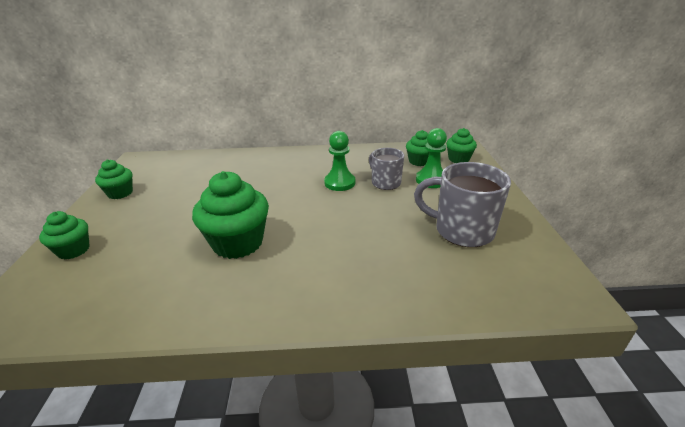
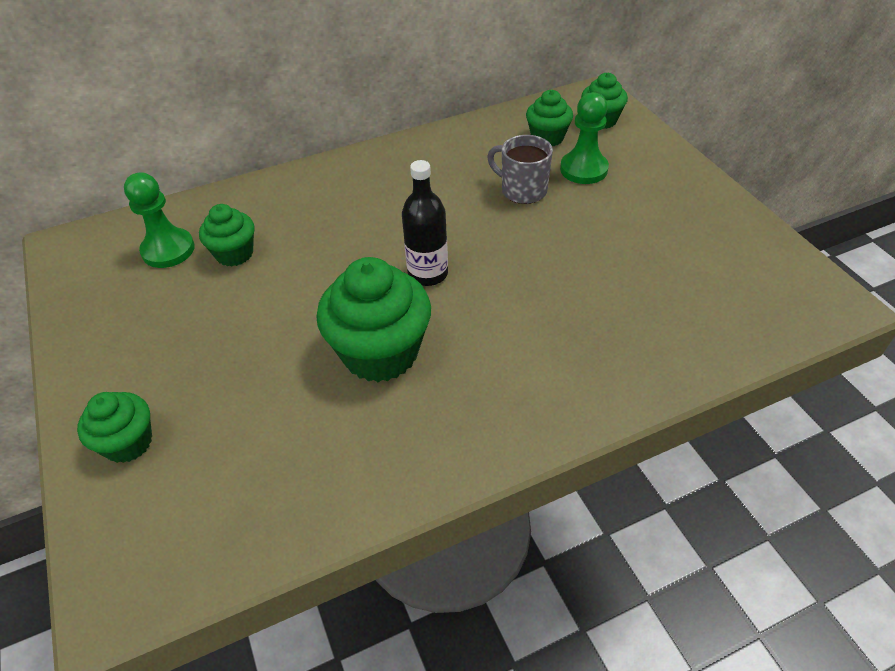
camera: 20 degrees left, 15 degrees up
green cupcake [95,160,133,199] -> green cupcake moved to [199,204,255,266]
green pawn [324,131,355,191] -> green pawn moved to [124,172,195,268]
grey mug [414,162,511,247] -> none
none -> black bottle [402,160,448,286]

